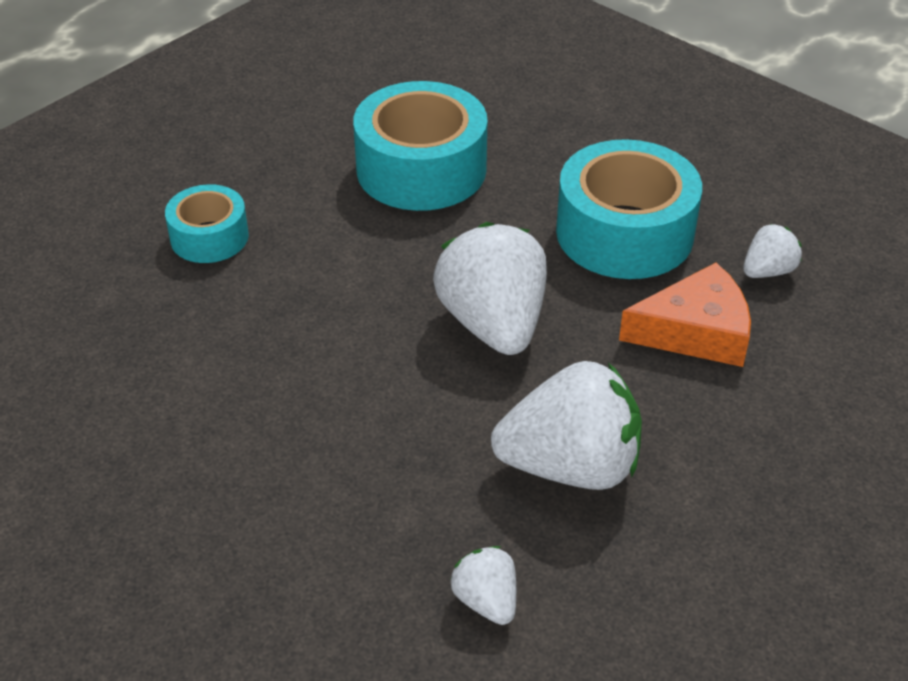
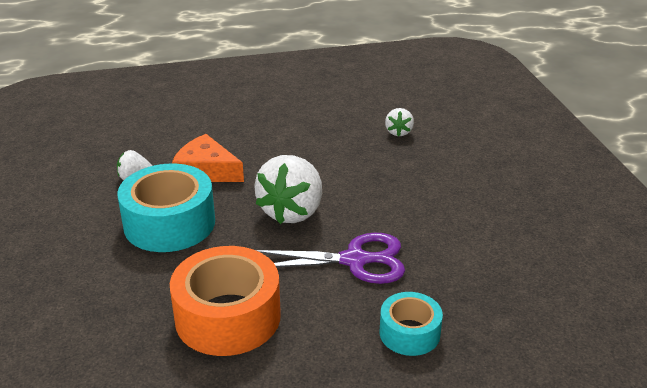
camera: 145 degrees left, 10 degrees down
turquoise tape [353,81,487,211] -> orange tape [170,246,281,356]
white strawberry [491,361,642,490] -> none
none -> purple scissors [256,233,405,284]

